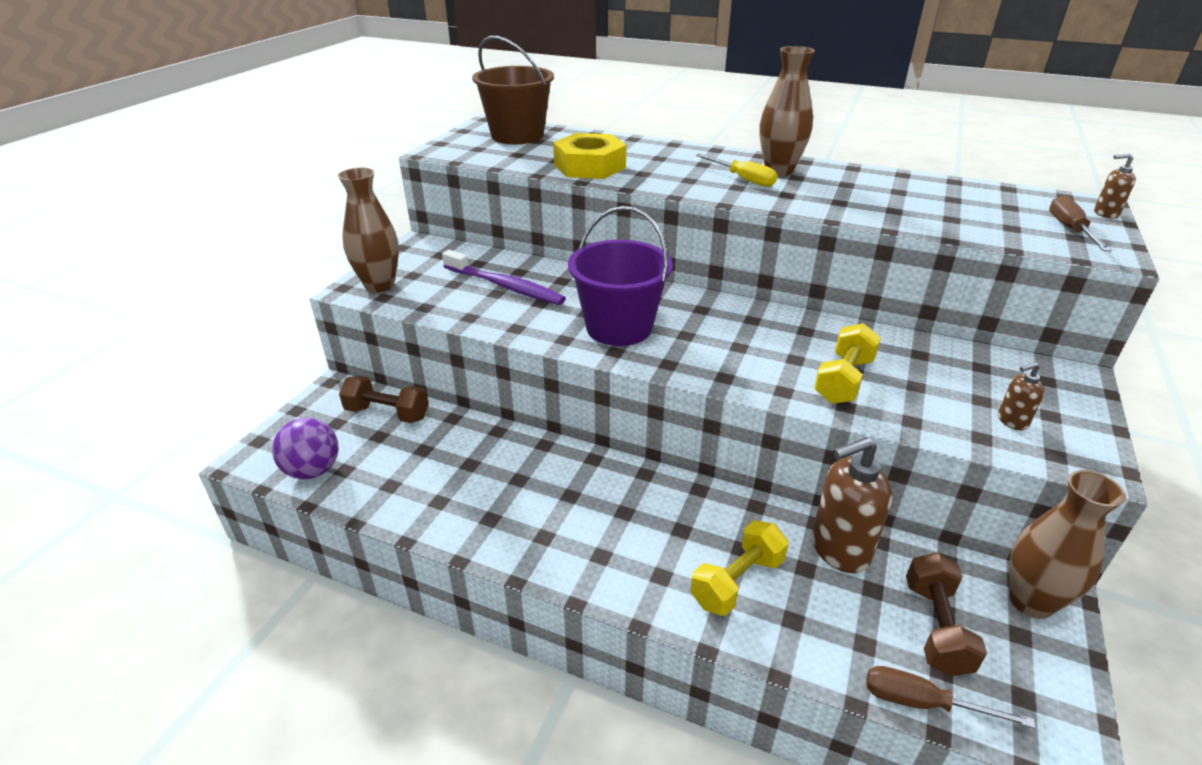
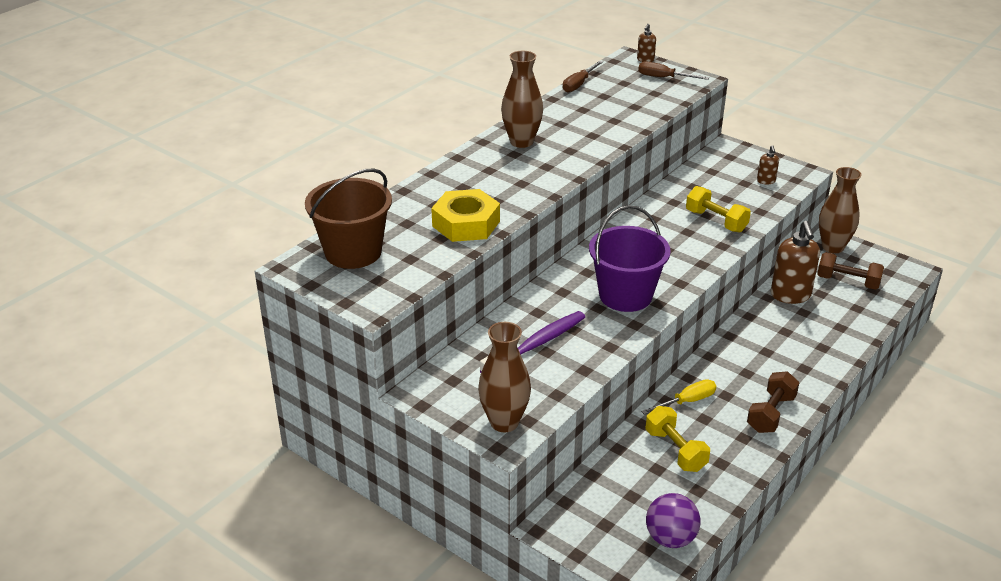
camera: 75 degrees left, 0 degrees up
brown dumbbell [339,376,429,423] -> brown dumbbell moved to [747,371,800,433]
yellow dumbbell [690,520,789,616] -> yellow dumbbell moved to [646,406,710,472]
yellow screwdriver [696,154,778,187] -> yellow screwdriver moved to [641,379,716,415]
brown screwdriver [866,666,1035,729] -> brown screwdriver moved to [563,61,603,93]

